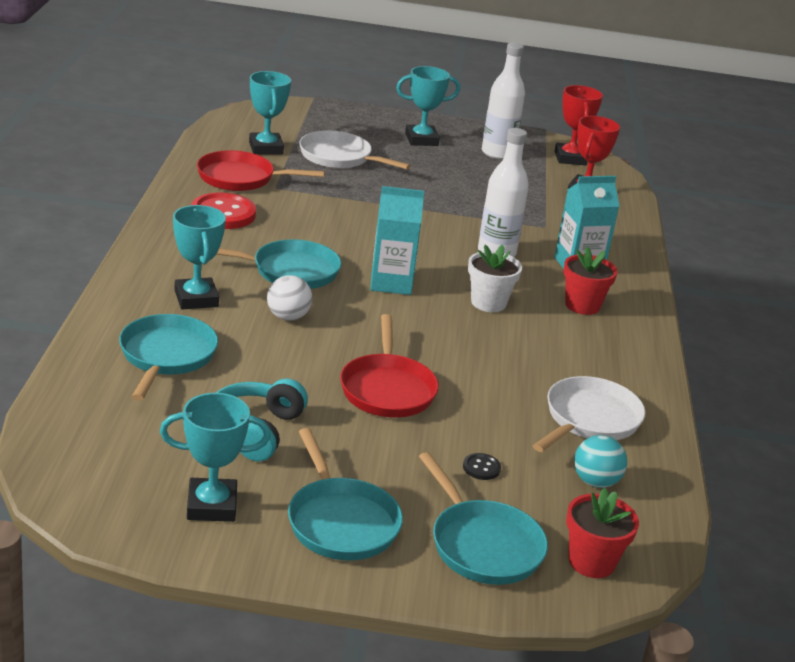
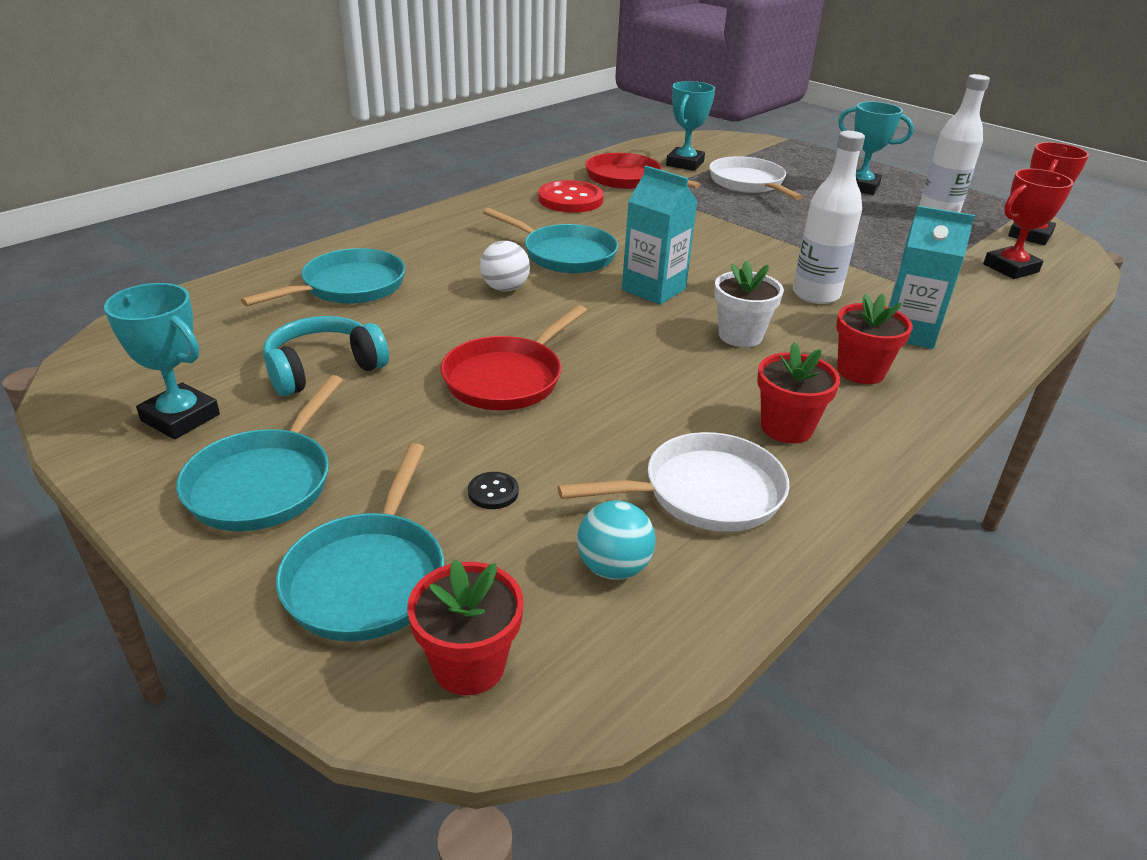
camera: 40 degrees right, 5 degrees up
turquoise trophy [173,205,226,309] -> none
none -> red flower pot [757,342,840,443]

